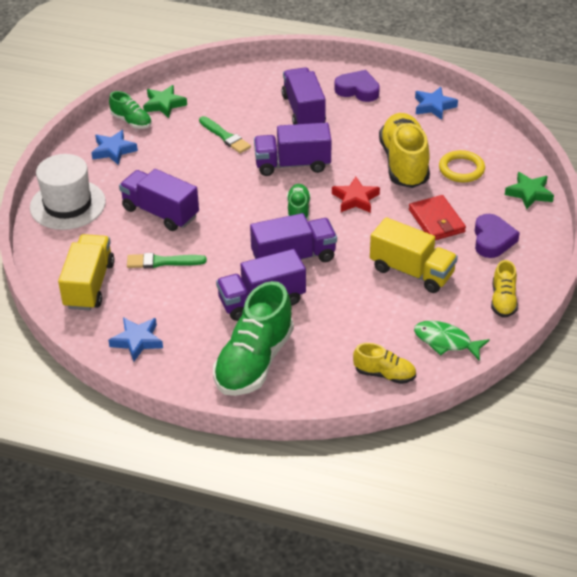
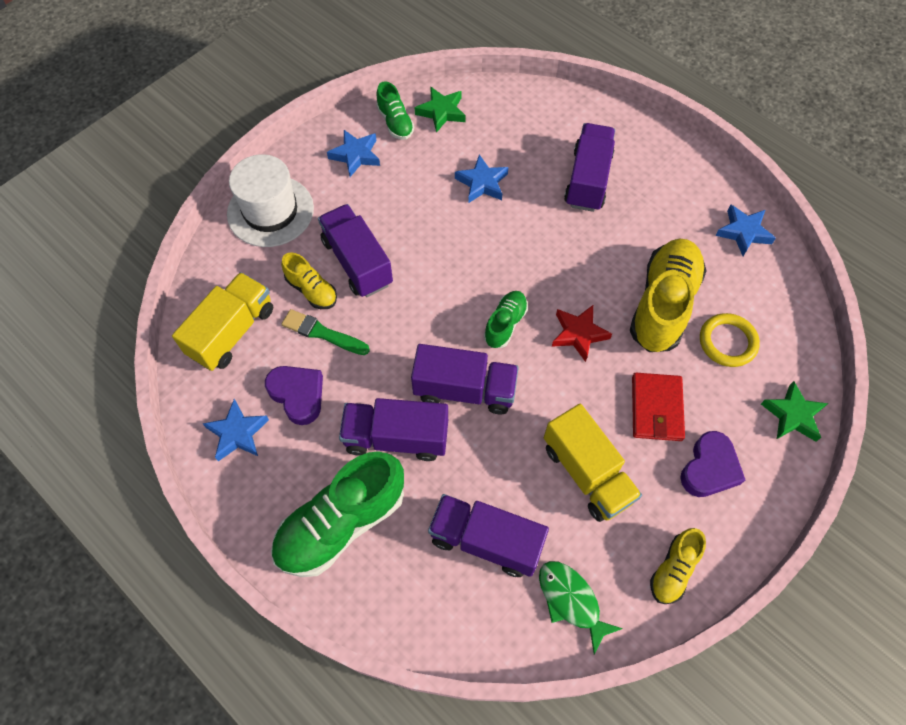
camera: 25 degrees right, 20 degrees up
green brush [199,116,251,153] -> blue star [455,154,509,203]
purple truck [254,122,331,176] -> purple truck moved to [428,494,549,577]
purple heart [334,70,380,102] -> purple heart moved to [265,366,323,425]
yellow shoe [353,343,416,384] -> yellow shoe moved to [281,253,337,309]

